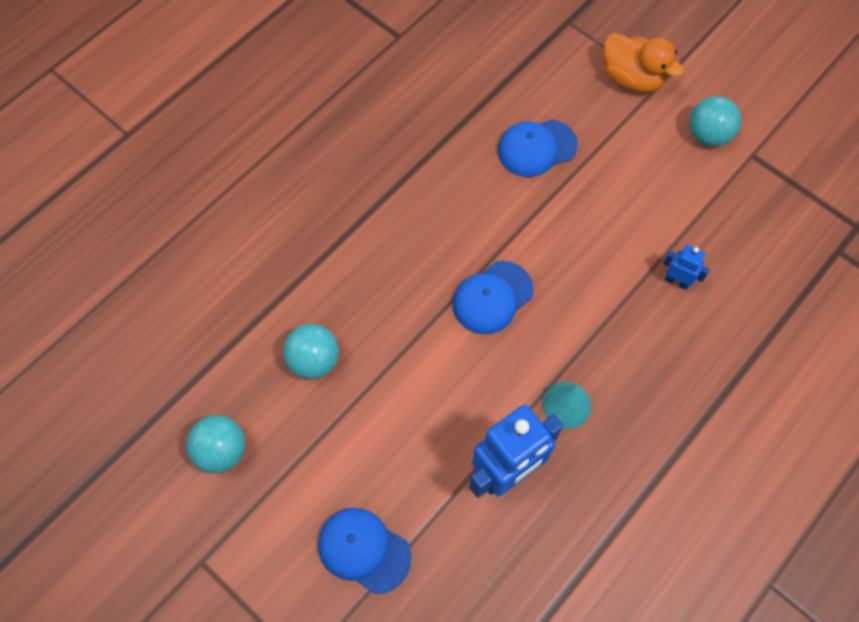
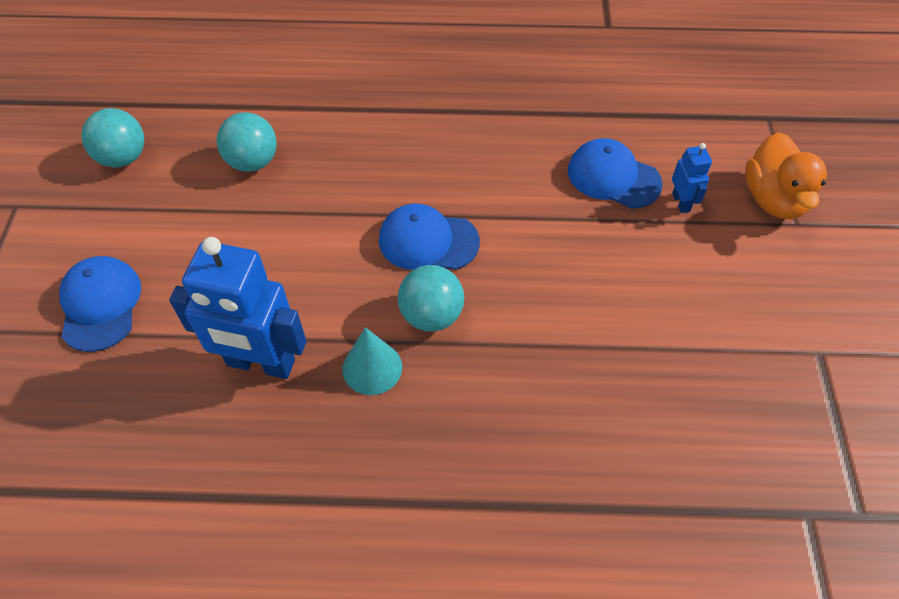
camera: 50 degrees right, 10 degrees down
blue robot [663,245,710,290] -> blue robot moved to [672,143,712,213]
turquoise ball [689,96,741,147] -> turquoise ball moved to [398,265,464,332]

